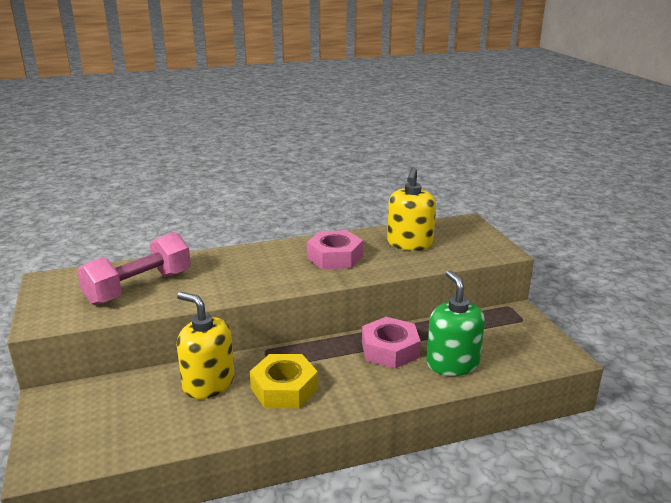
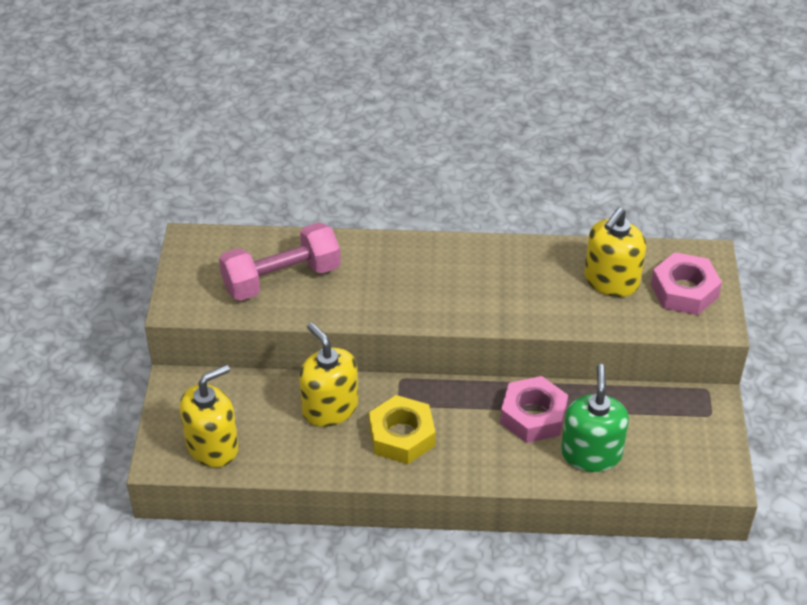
camera: 20 degrees right, 20 degrees up
pink nut [307,230,363,269] -> pink nut moved to [651,252,722,315]
none -> yellow soap dispenser [180,364,239,467]

